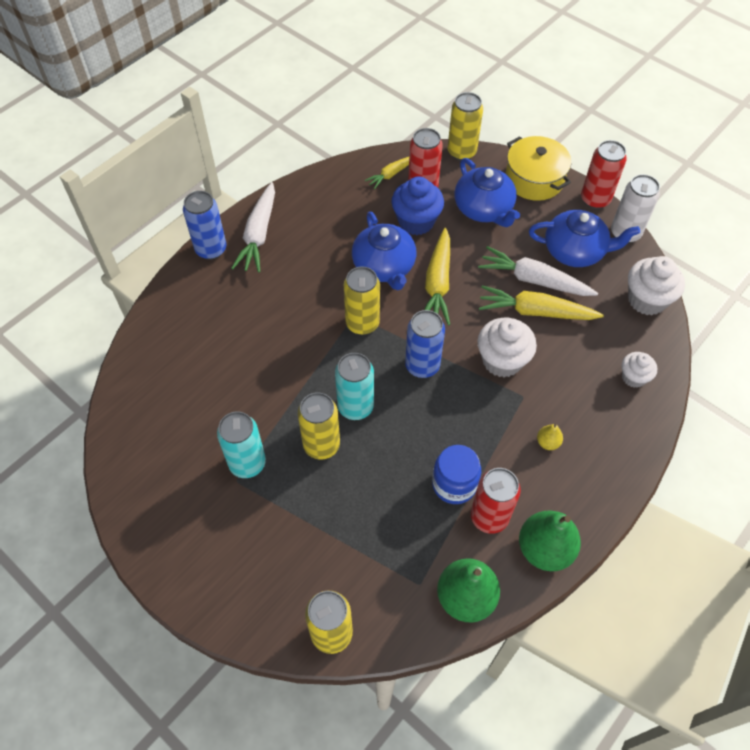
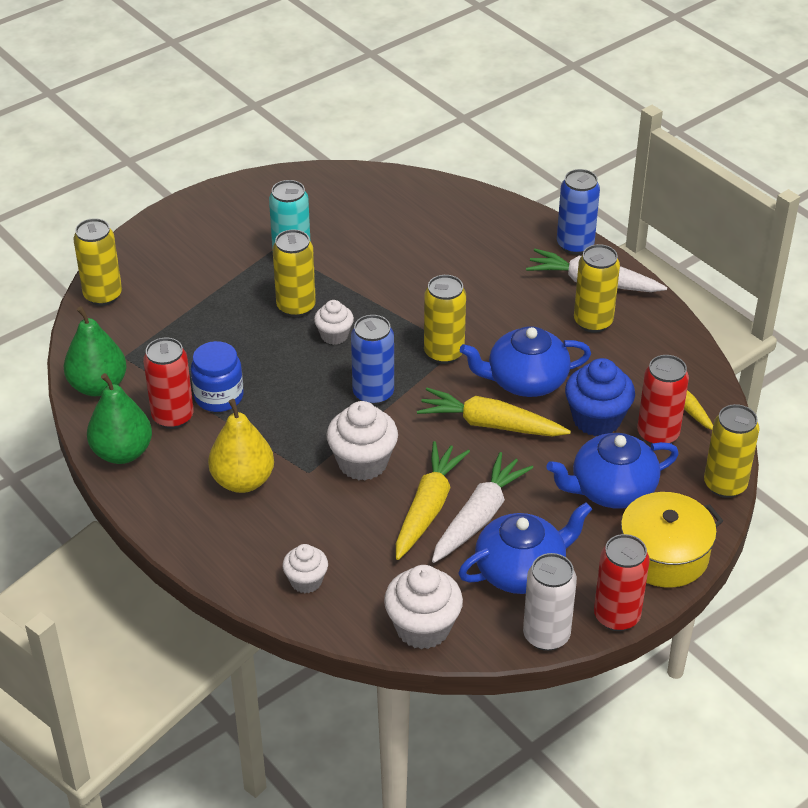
camera: 100 degrees right, 15 degrees down
turquoise can [335,353,374,420] -> white cupcake [314,300,354,345]
blue teapot [529,210,640,267] -> blue teapot turned 135 degrees counterclockwise [458,502,593,594]
yellow pear [537,424,563,450] -> yellow pear [208,399,274,493], size x2.16
none -> yellow can [574,244,620,333]

